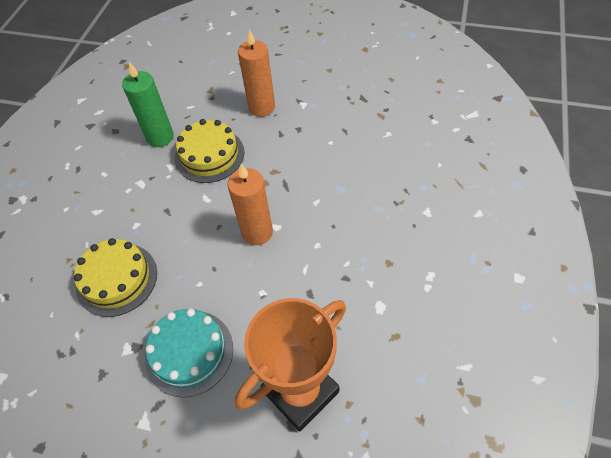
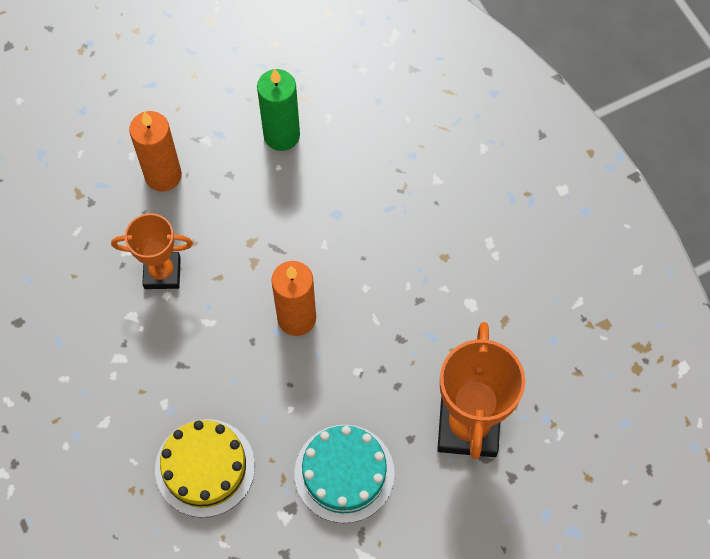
camera: 45 degrees left, 10 degrees up
green candle [122,62,174,147] -> green candle moved to [257,69,300,151]
yellow cake [175,119,244,183] -> orange trophy [111,213,193,289]

